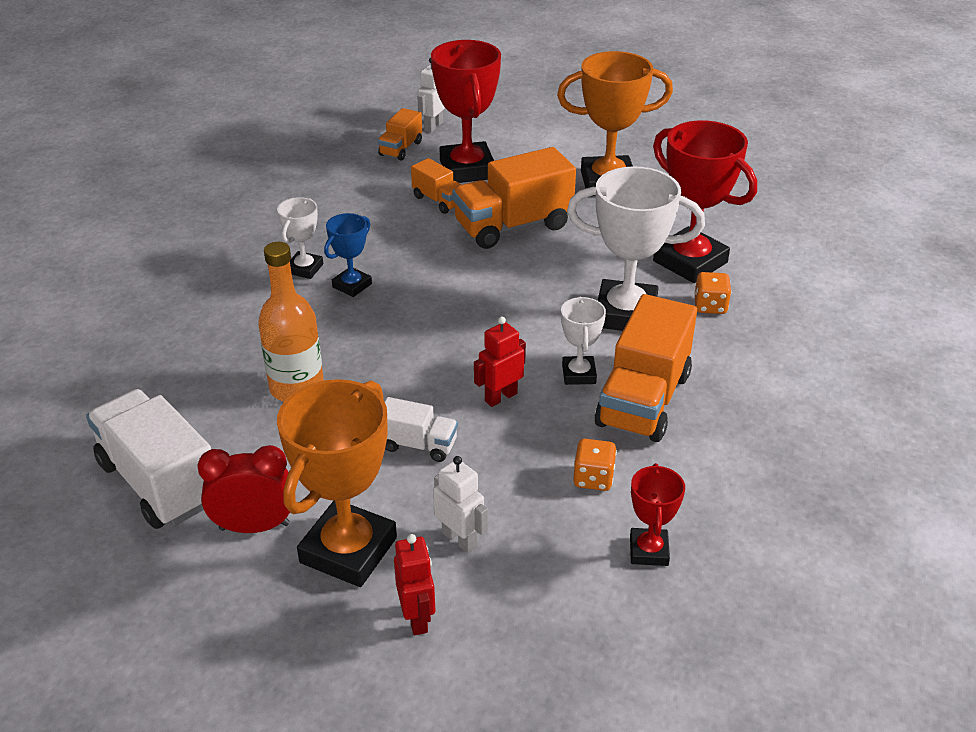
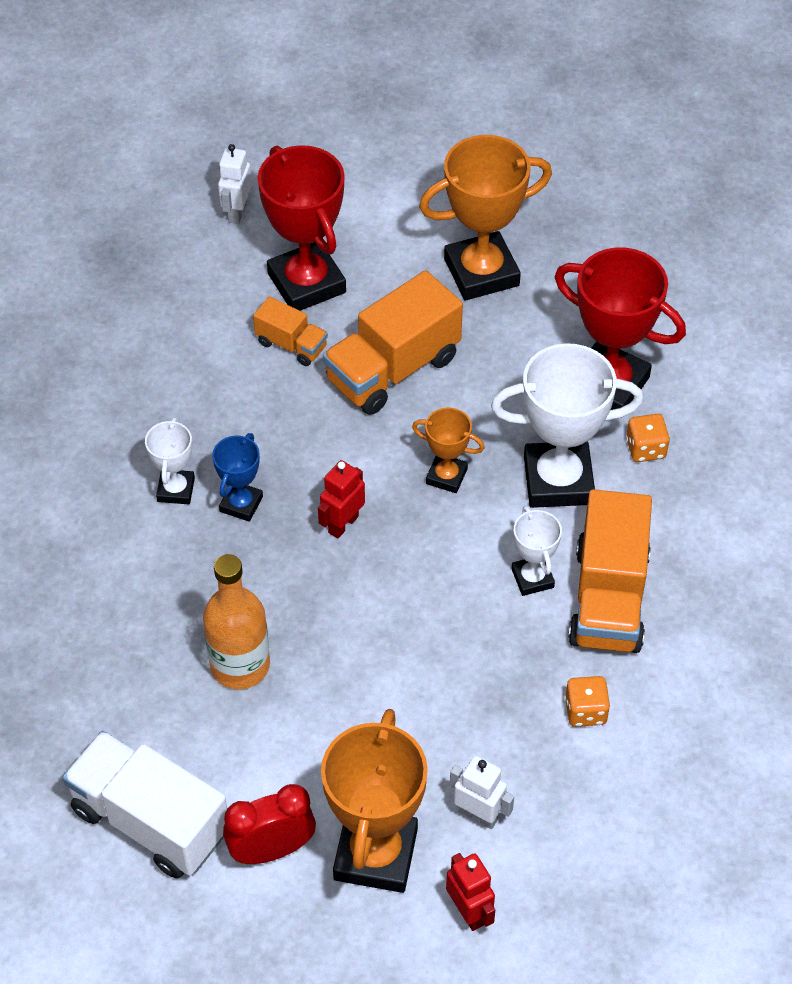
camera: 15 degrees left, 15 degrees up
orange truck [378,108,422,161] -> none
white truck [384,397,458,462] -> none
red robot [474,317,526,407] -> red robot moved to [318,460,365,539]
red trophy [630,463,685,566] -> none
none -> orange trophy [412,408,485,493]

